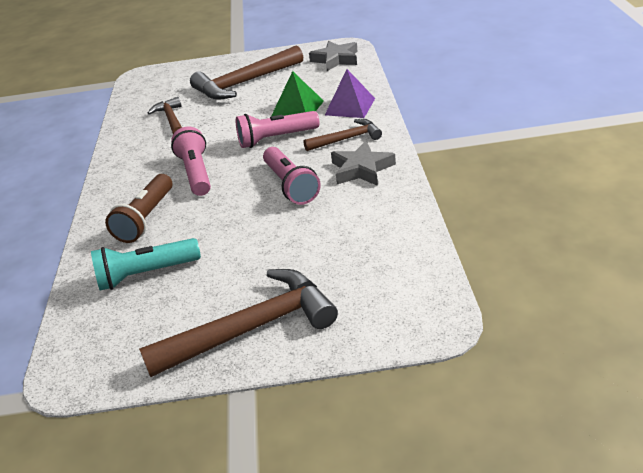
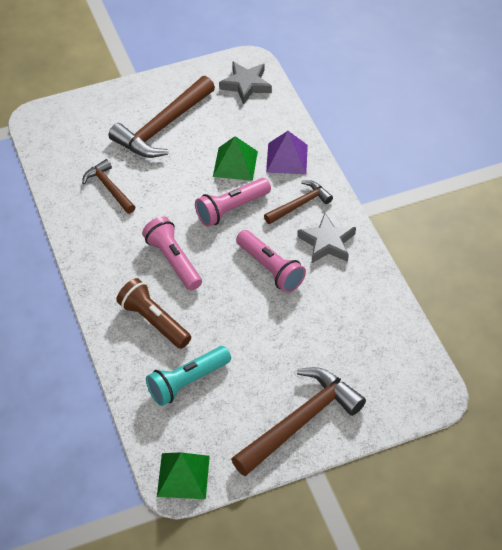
camera: 20 degrees left, 15 degrees up
brown flashlight [105,174,173,243] -> brown flashlight turned 135 degrees clockwise [116,278,191,349]
none -> green pyramid [157,452,210,499]

